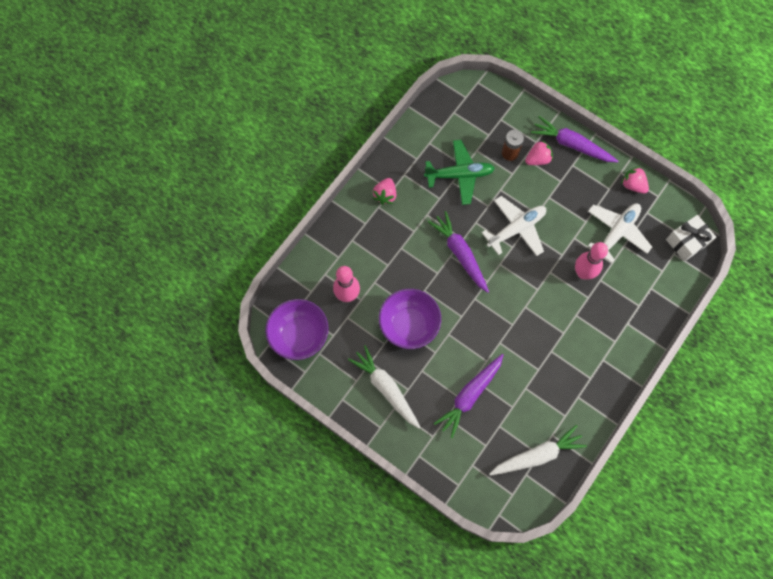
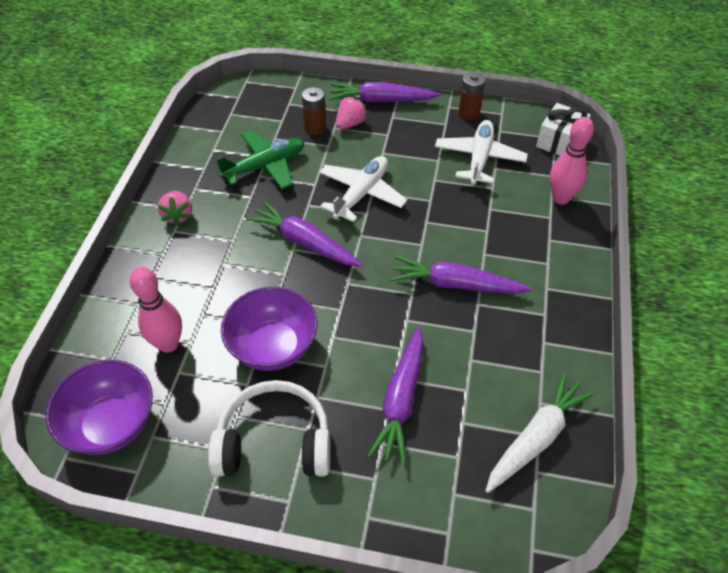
camera: 25 degrees left, 20 degrees down
white carrot [348,345,421,429] -> white headphones [208,380,331,477]
pink bowling pin [575,242,608,280] -> pink bowling pin moved to [550,117,594,205]
pink strawberry [621,166,649,194] -> brown battery [458,72,485,120]
none -> purple carrot [391,256,531,294]

